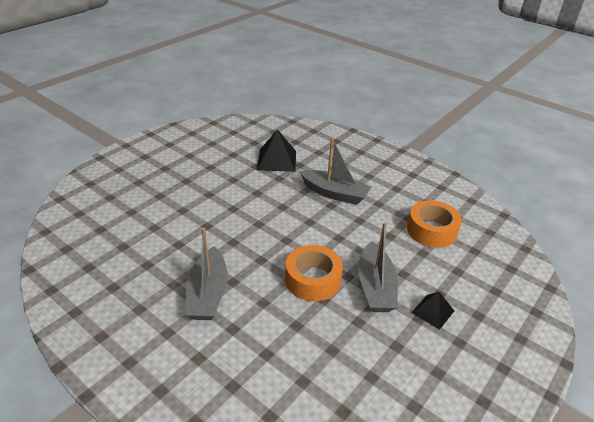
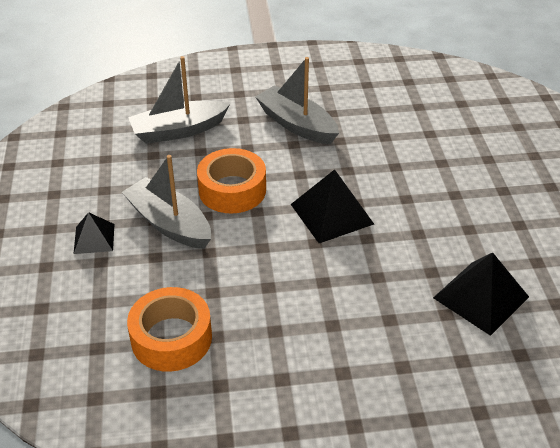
camera: 135 degrees right, 5 degrees up
grey boat [300,138,371,205] -> grey boat moved to [128,56,230,144]
none -> black pyramid [291,169,374,243]

